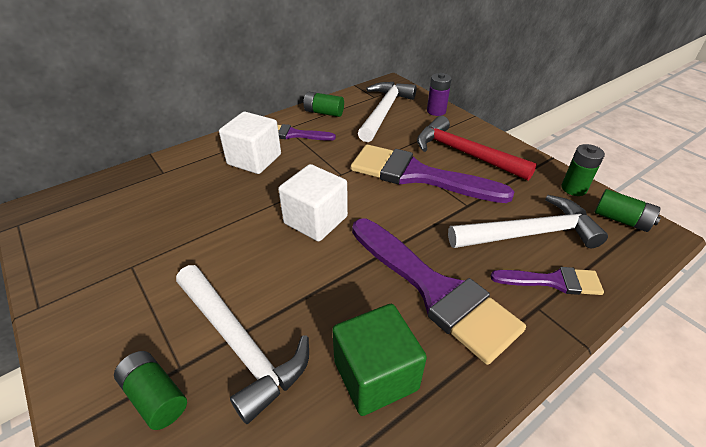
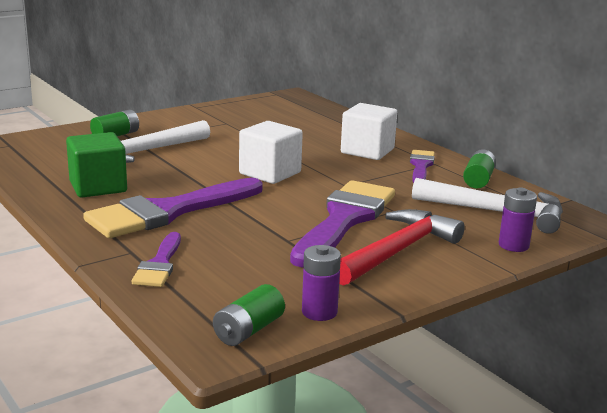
camera: 90 degrees right, 20 degrees down
white hammer [448,195,608,248] -> none
green battery [561,144,605,196] -> purple battery [302,245,341,321]

